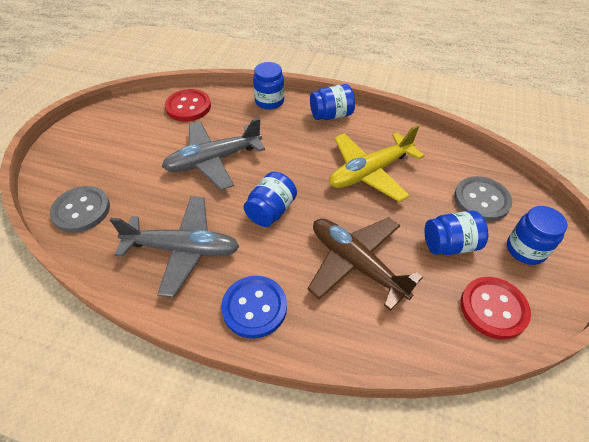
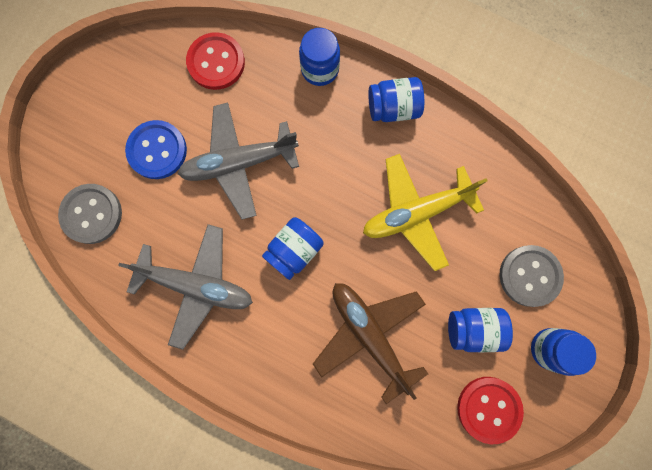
camera: 10 degrees right, 30 degrees up
blue button [221,276,287,339] -> blue button moved to [125,120,187,179]

